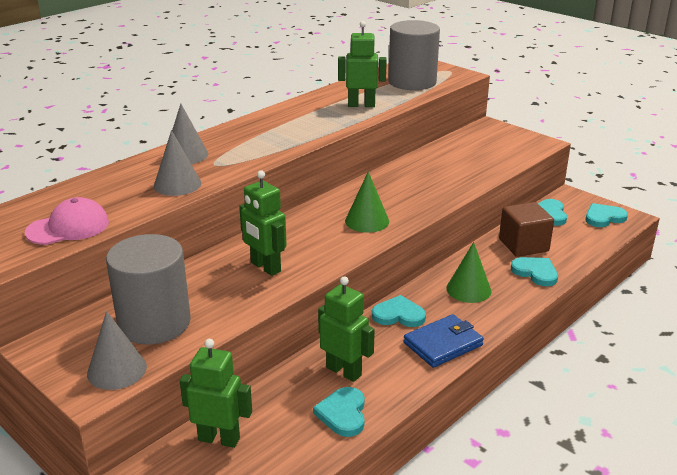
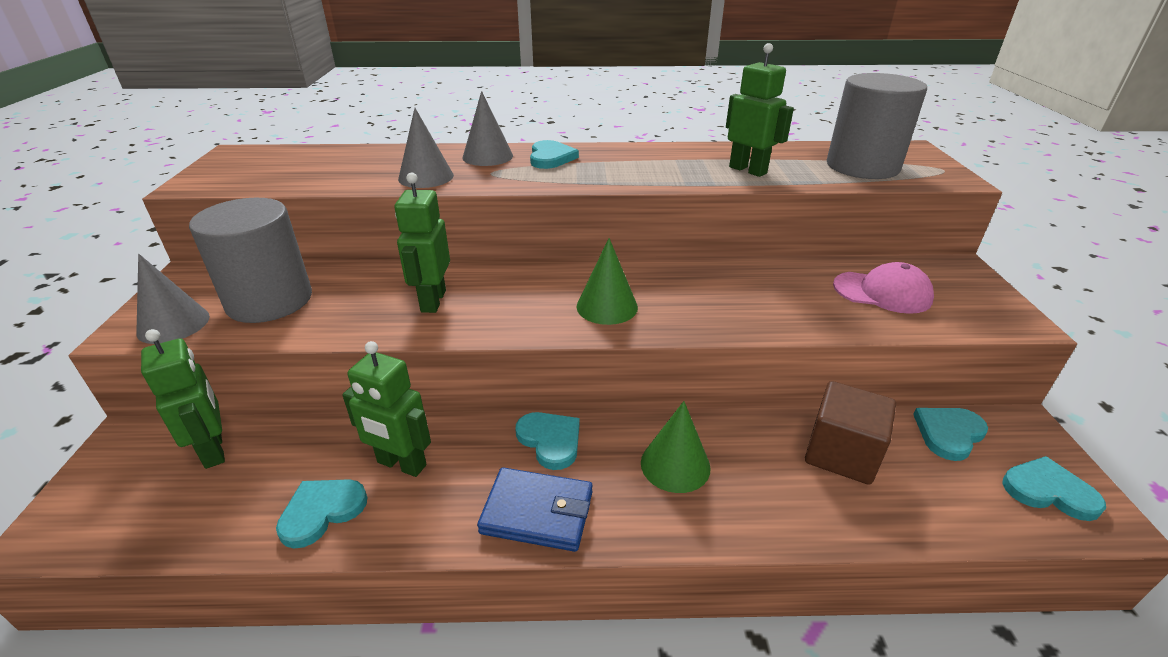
camera: 45 degrees right, 5 degrees up
pink cap [25,197,109,245] -> pink cap moved to [833,262,934,314]
green robot [318,276,375,382] -> green robot turned 120 degrees clockwise [342,341,431,477]
turquoise heart [511,257,558,286] -> turquoise heart moved to [530,140,579,169]

